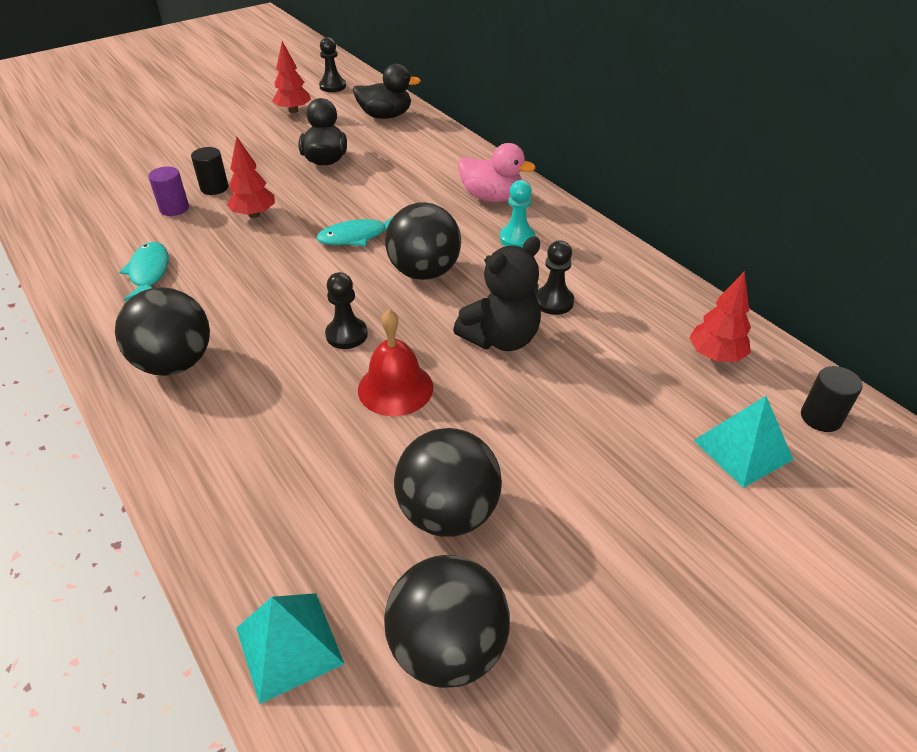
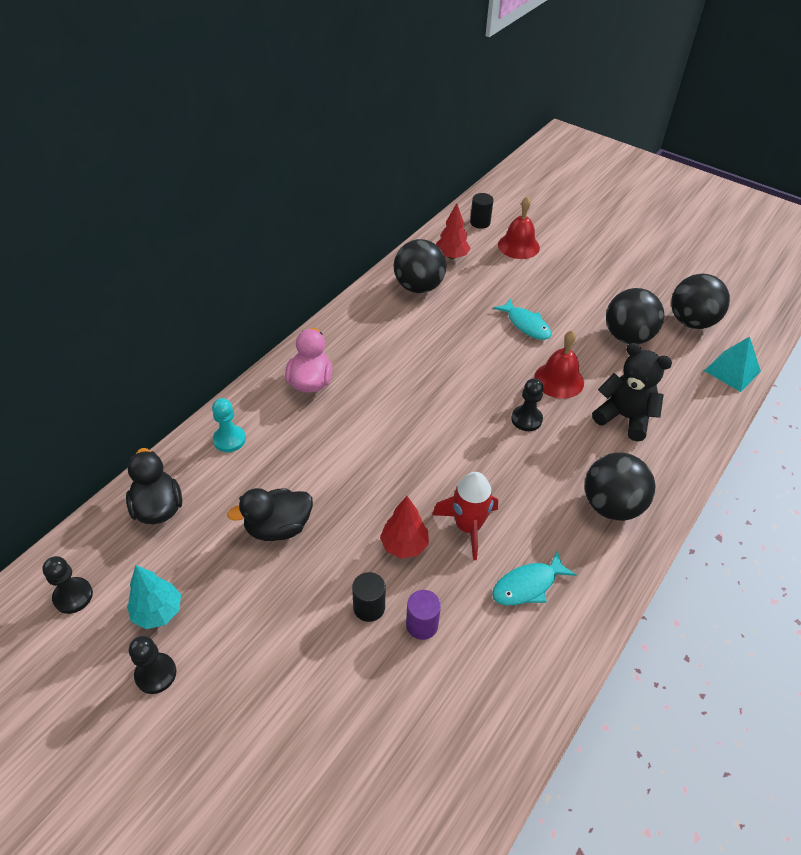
camera: 110 degrees left, 5 degrees up
red tree [272,41,311,113] -> turquoise tree [127,565,181,629]
turquoise fish [317,215,395,246] -> turquoise fish moved to [493,298,551,340]
black ball [385,202,461,280] -> black ball moved to [394,239,447,293]
black teddy bear [453,237,541,351] -> black teddy bear moved to [592,343,672,441]
turquoise pawn [500,180,536,248] -> turquoise pawn moved to [212,398,246,452]
black pawn [535,240,574,315] -> black pawn moved to [129,636,176,694]
turquoise pyramid [693,396,793,488] -> red bell [498,197,540,259]
none -> red rocket [432,472,498,560]

